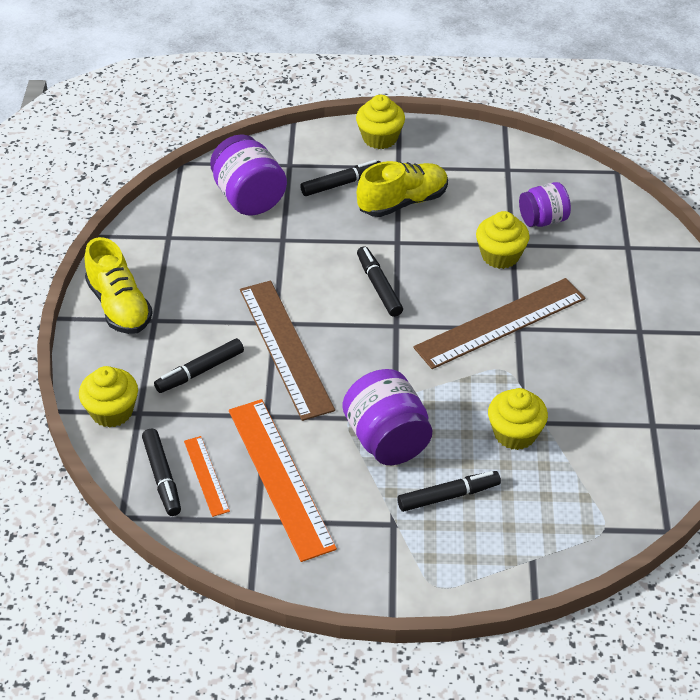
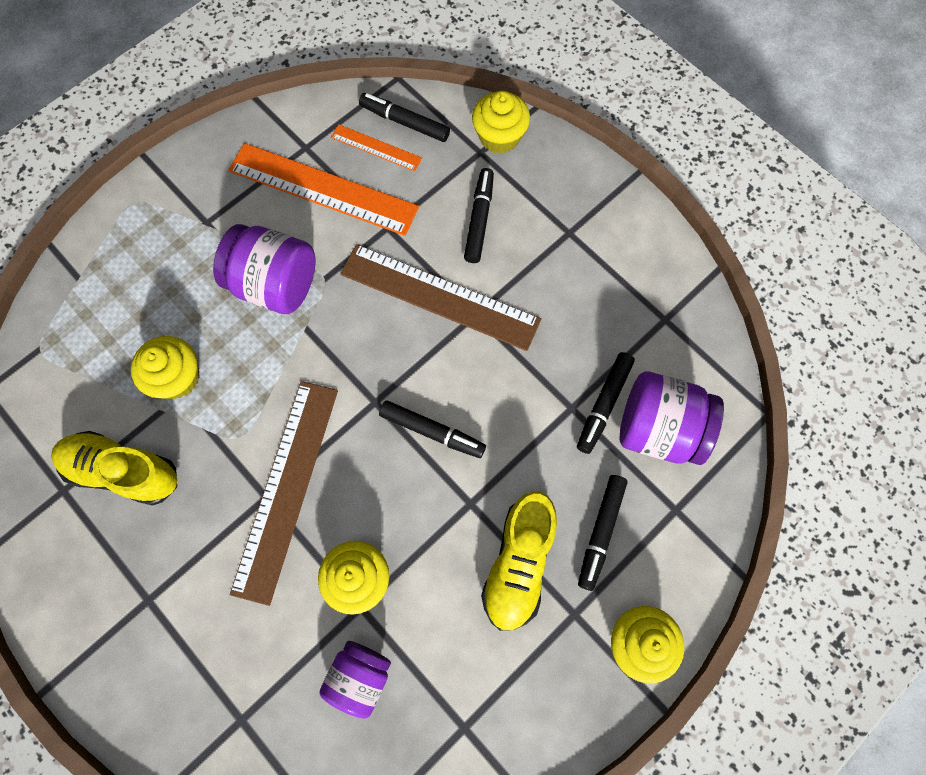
camera: 135 degrees right, 25 degrees up
yellow shoe [85,237,153,334] -> yellow shoe moved to [51,431,177,506]
black marker [397,471,501,512] -> black marker moved to [577,352,635,454]

